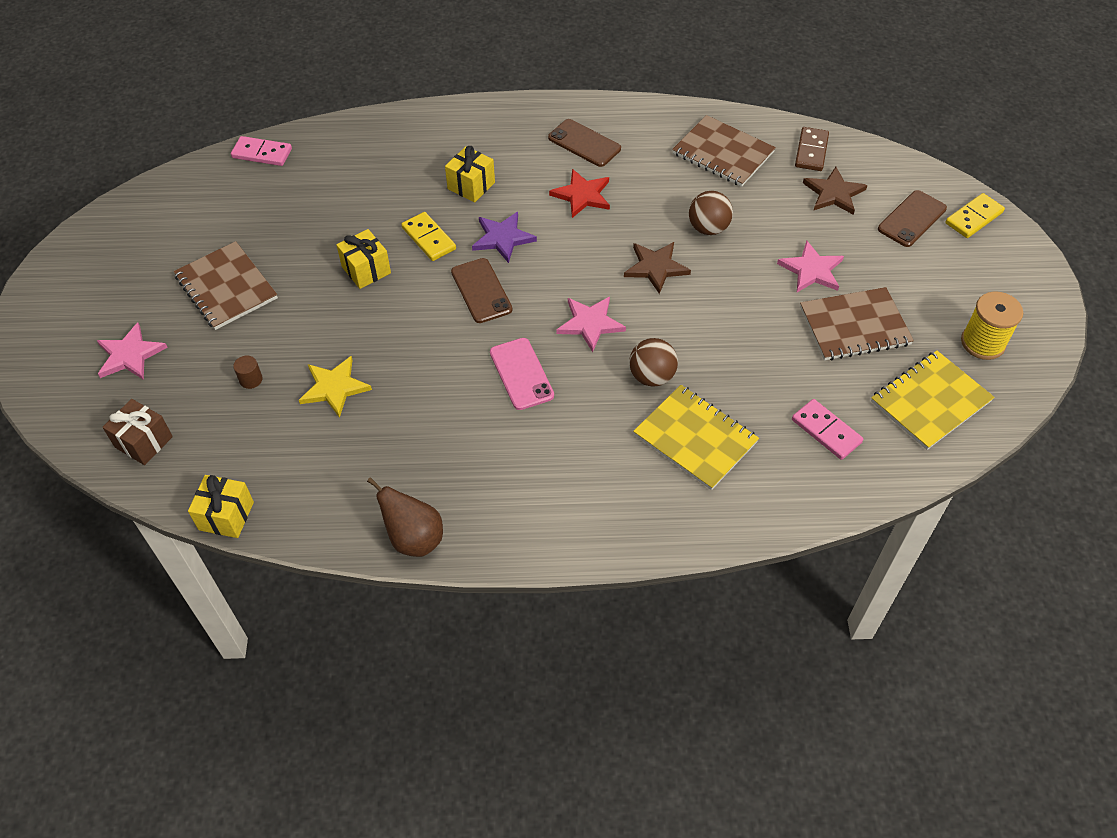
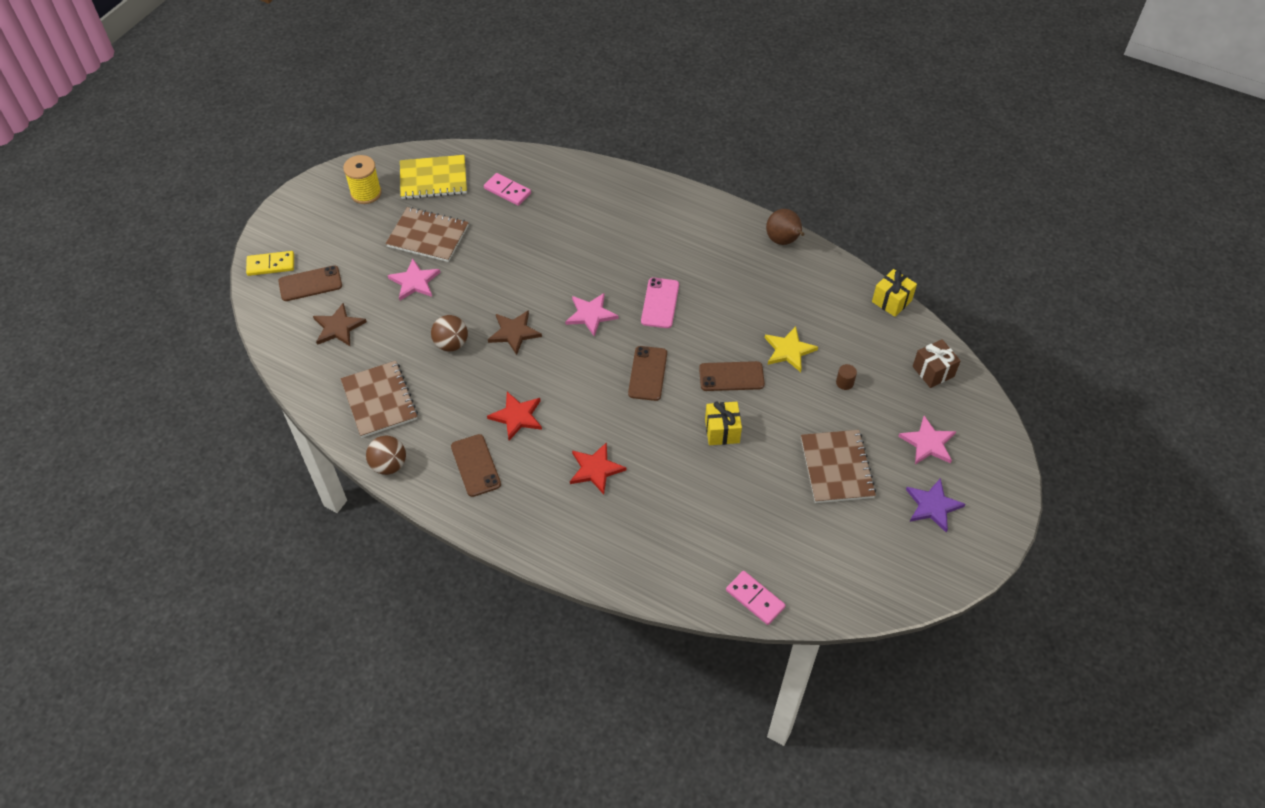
camera: 150 degrees left, 0 degrees up
yellow domino [401,212,456,261] -> none
yellow gift [445,146,495,202] -> red star [570,442,627,495]
purple star [472,212,537,263] -> purple star moved to [906,478,966,533]
brown ball [629,338,678,387] -> brown ball moved to [366,435,406,475]
yellow notebook [633,385,759,490] -> none
pink domino [792,399,863,460] -> pink domino turned 45 degrees counterclockwise [484,173,531,206]
brown domino [795,127,829,171] -> none
none -> brown phone [699,361,765,391]

